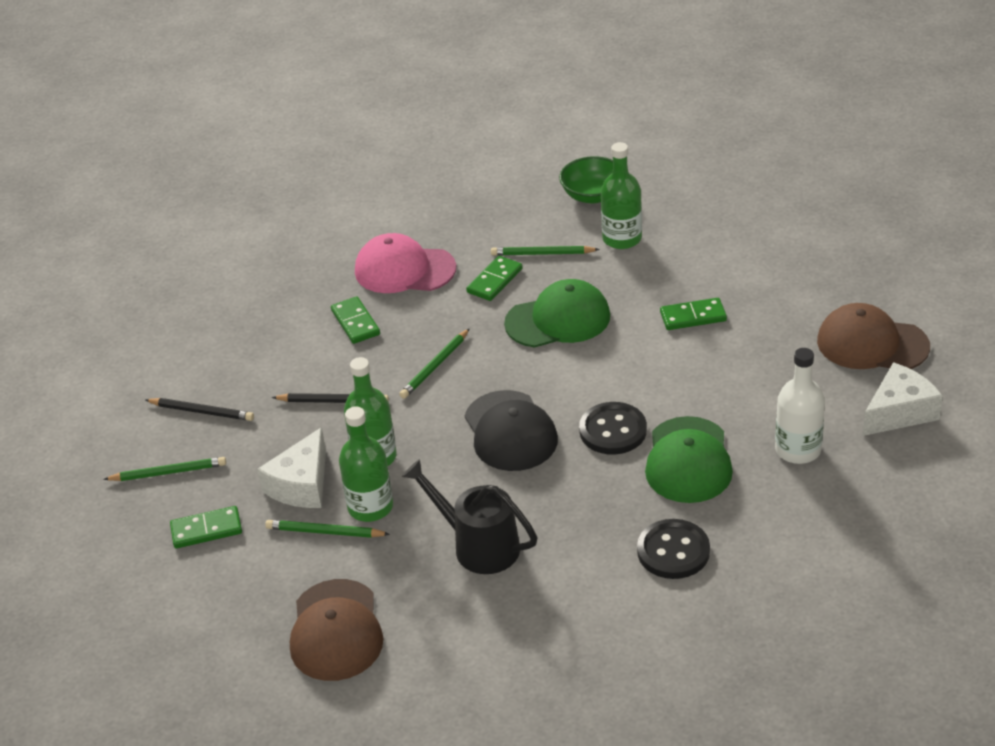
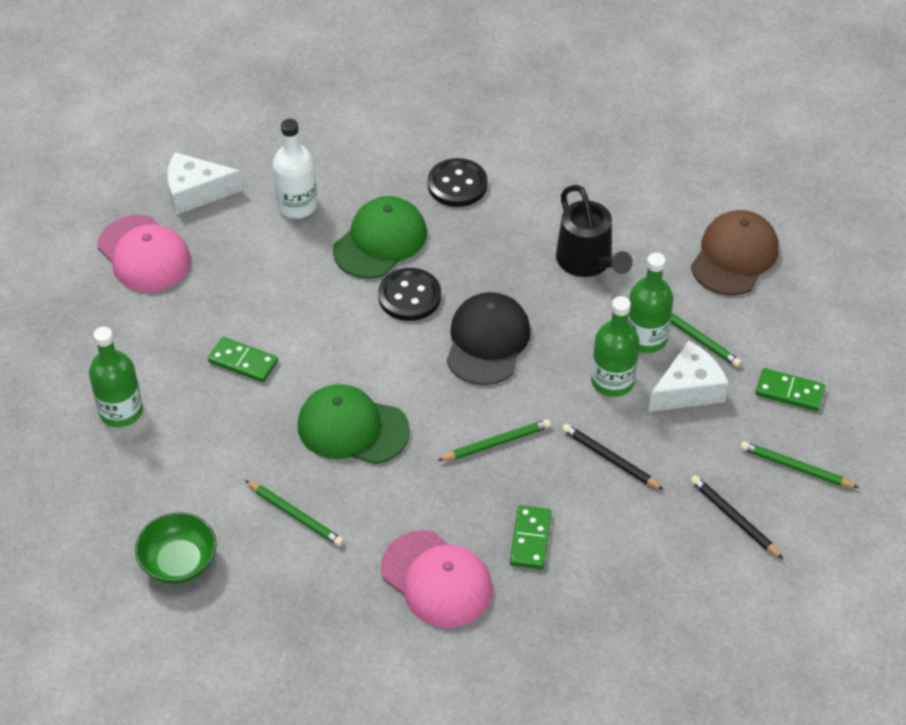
camera: 150 degrees left, 10 degrees up
green domino [466,256,523,301] -> none
green bottle [601,142,642,249] -> green bottle moved to [89,327,143,427]
brown cap [817,303,930,369] -> pink cap [98,215,191,292]

